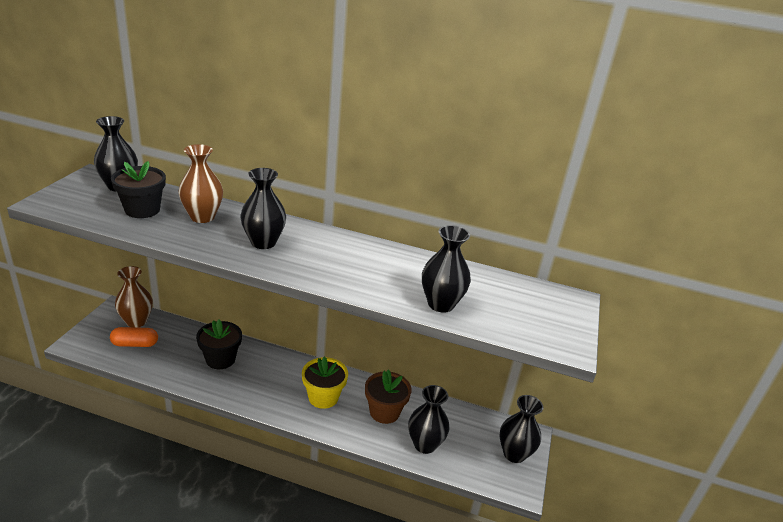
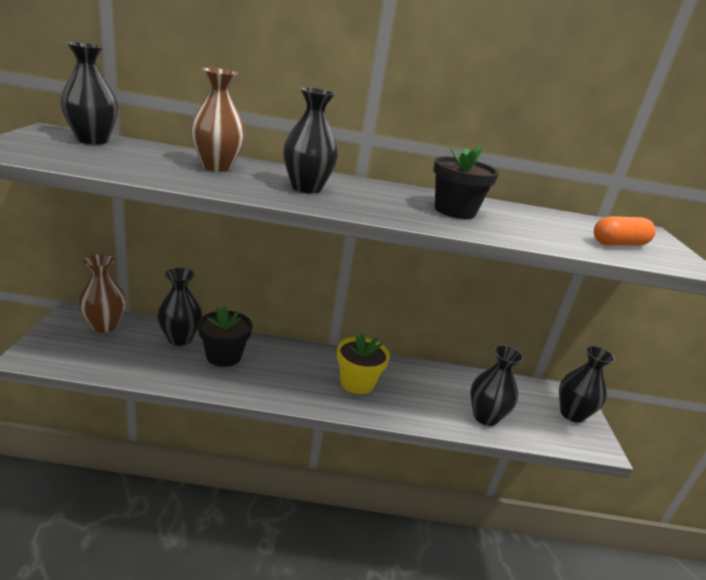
camera: 15 degrees left, 5 degrees down
orange capsule [110,327,158,347] -> orange capsule moved to [594,216,656,246]
black flower pot [111,161,166,218] -> black flower pot moved to [433,145,499,219]
brown flower pot [365,369,412,424] -> none
black vase [422,225,471,312] -> black vase moved to [157,268,203,346]

